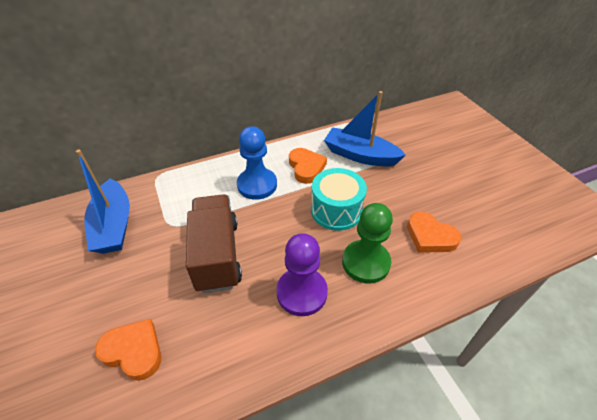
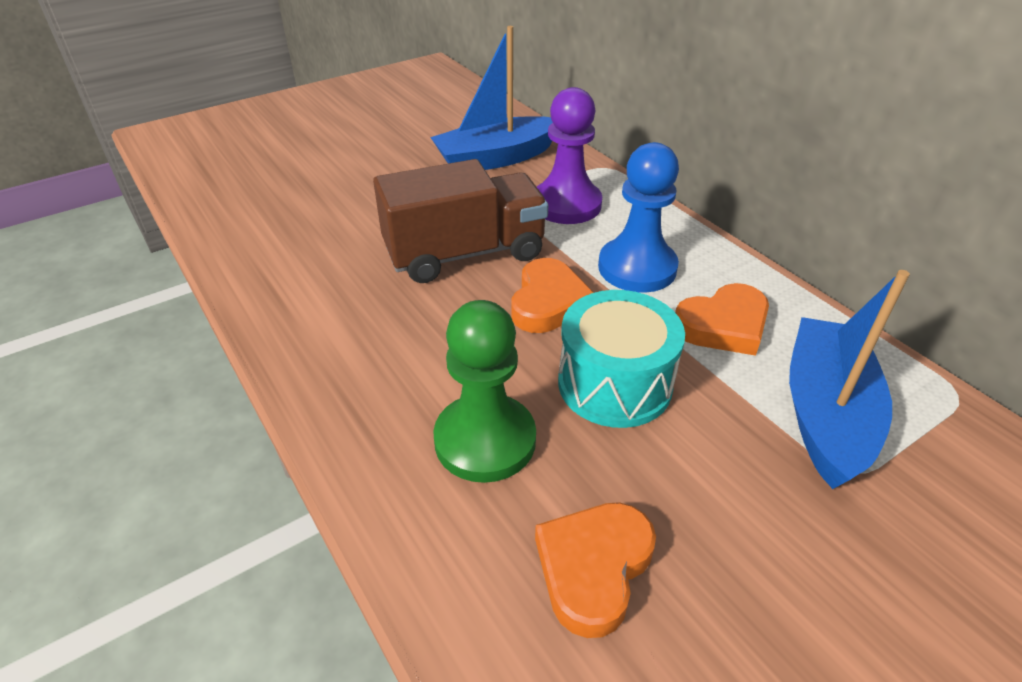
camera: 80 degrees right, 5 degrees down
orange heart [95,319,161,381] -> orange heart moved to [511,258,594,333]
purple pawn [276,233,328,316] -> purple pawn moved to [537,87,602,224]

